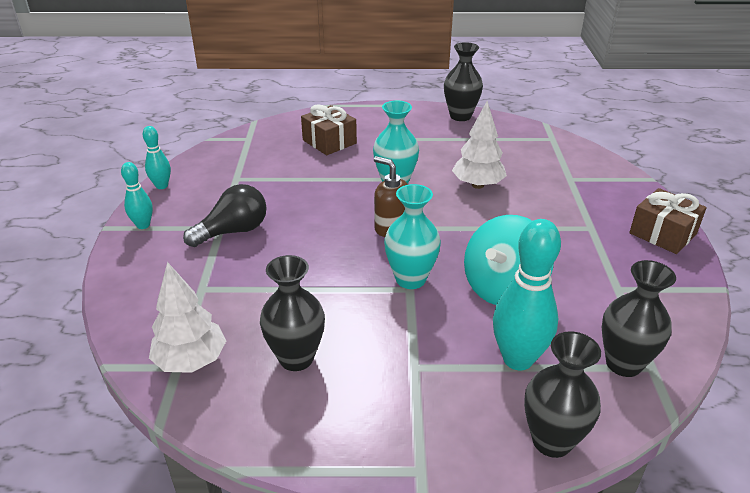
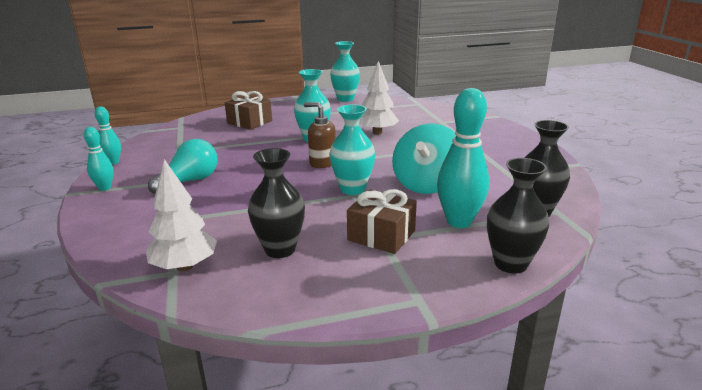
camera: 15 degrees left, 10 degrees down
black light bulb [183,184,267,247] -> turquoise light bulb [148,139,218,194]
black vase [444,42,483,121] -> turquoise vase [330,41,360,102]
brown gift [629,188,707,254] -> brown gift moved to [347,189,417,254]

